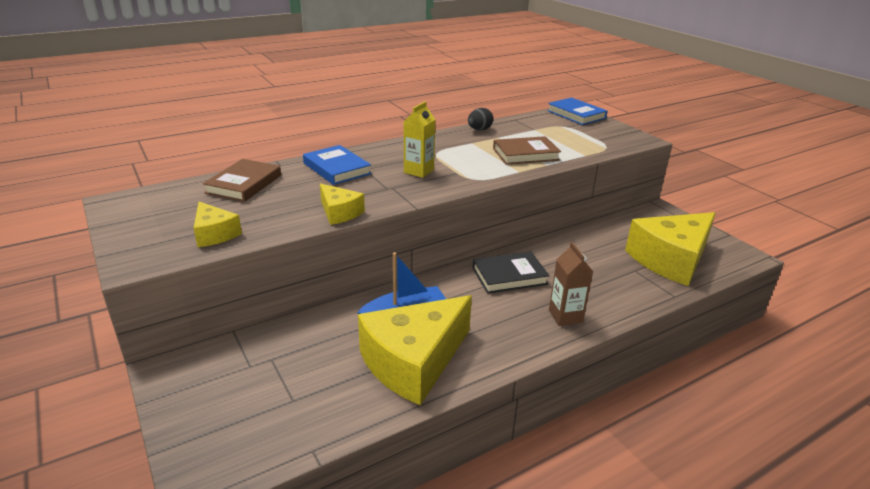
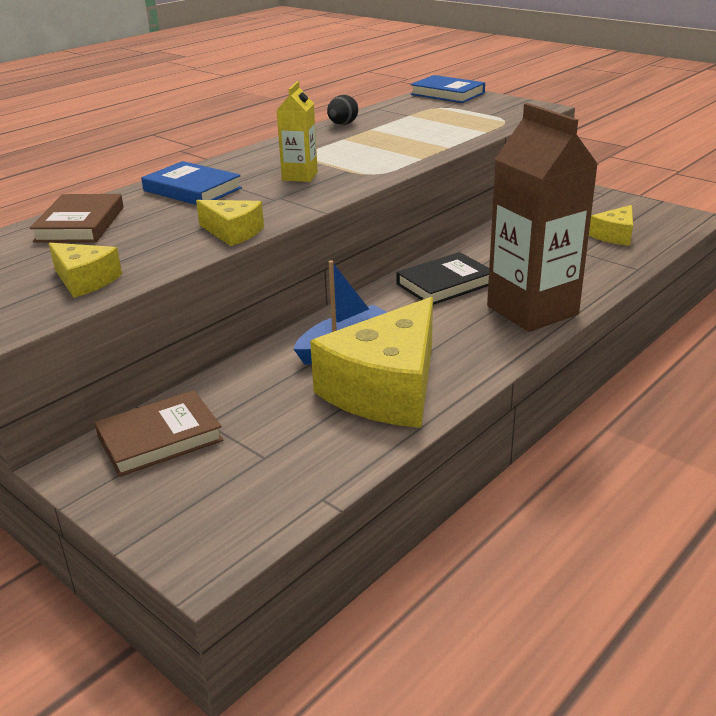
camera: 15 degrees left, 0 degrees up
brown book [493,136,561,165] -> brown book moved to [95,390,223,477]
brown carton [549,242,593,326] -> brown carton [487,103,598,332], size x2.05
yellow cheese [625,212,716,286] -> yellow cheese [589,205,633,246], size x0.48

